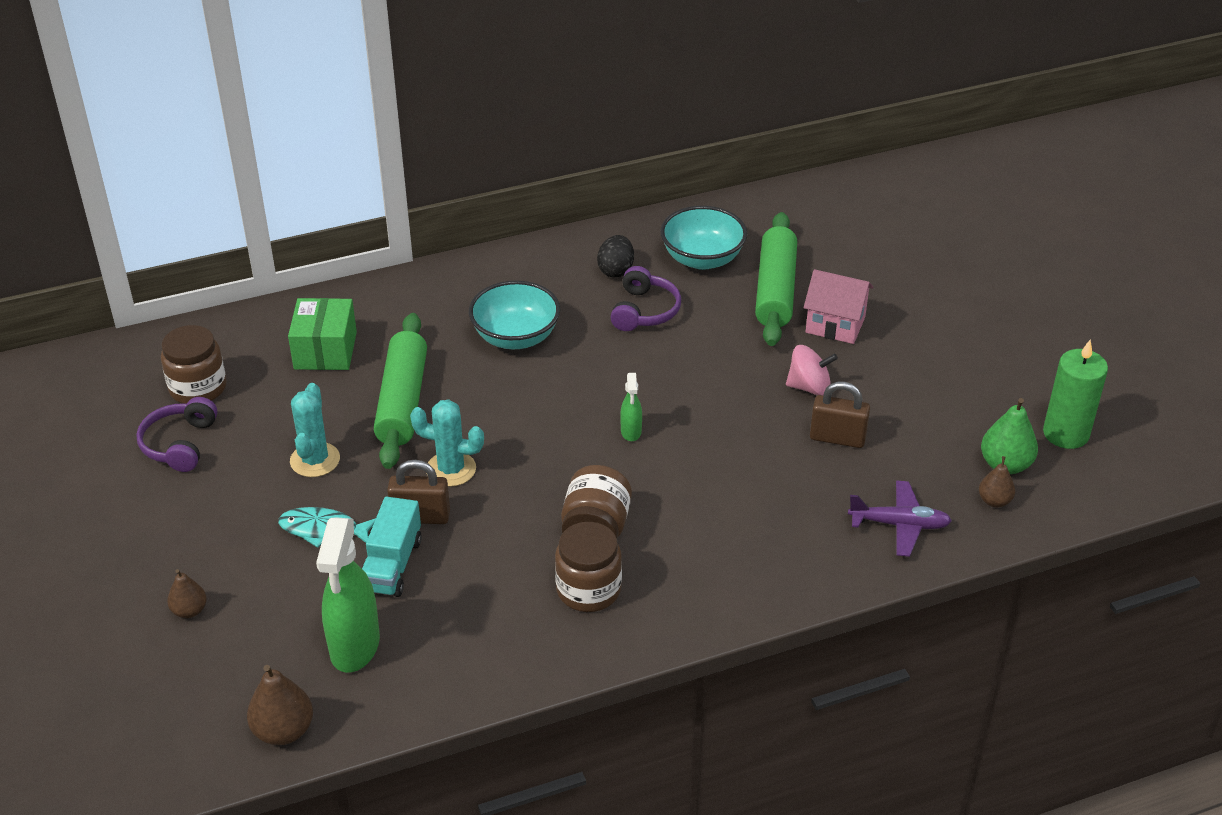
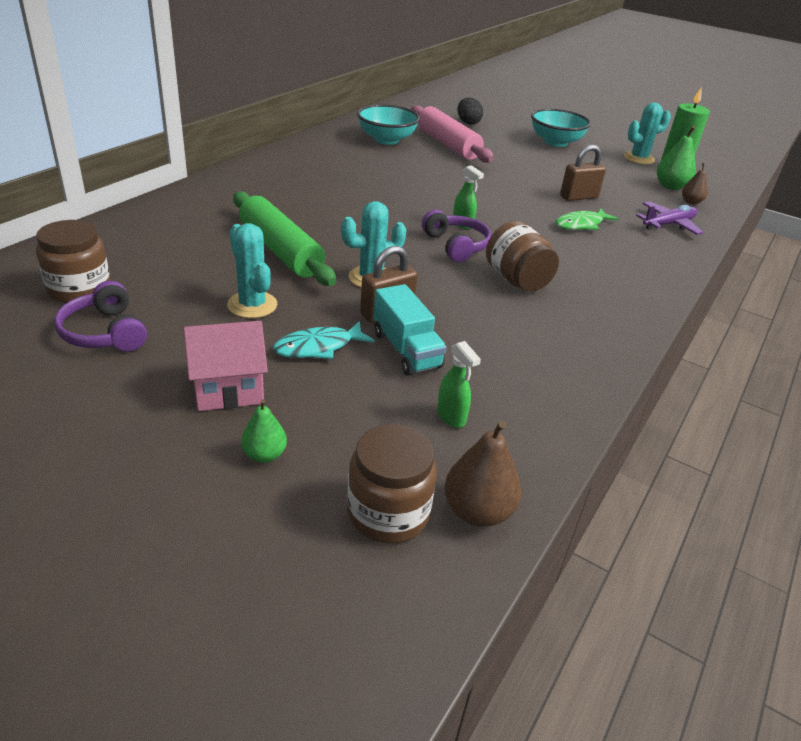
camera: 40 degrees left, 5 degrees down
brown pear [167,569,207,618] -> green pear [241,399,287,463]
green box [288,298,357,370] -> none
green spray bottle [316,517,380,673] -> green spray bottle [437,341,481,428], size x0.49
turquoise bowl [469,281,560,349] -> turquoise bowl moved to [531,108,591,147]
brown jar [555,522,622,612] -> brown jar moved to [347,424,437,543]
black egg [597,235,634,278] -> black egg moved to [457,98,483,125]
purple headphones [610,266,681,331] -> purple headphones moved to [422,210,491,262]
green rolling pin [755,212,797,346] -> pink rolling pin [411,105,494,163]
pink spinning top [786,345,838,395] -> none
pink house [804,269,874,344] -> pink house moved to [183,321,268,411]
none -> green fish [556,208,619,230]
none -> turquoise cactus [624,102,671,164]

